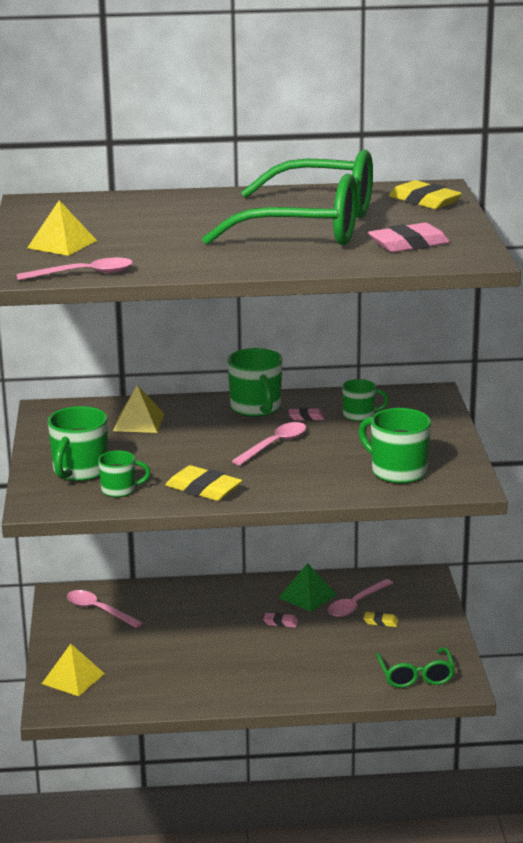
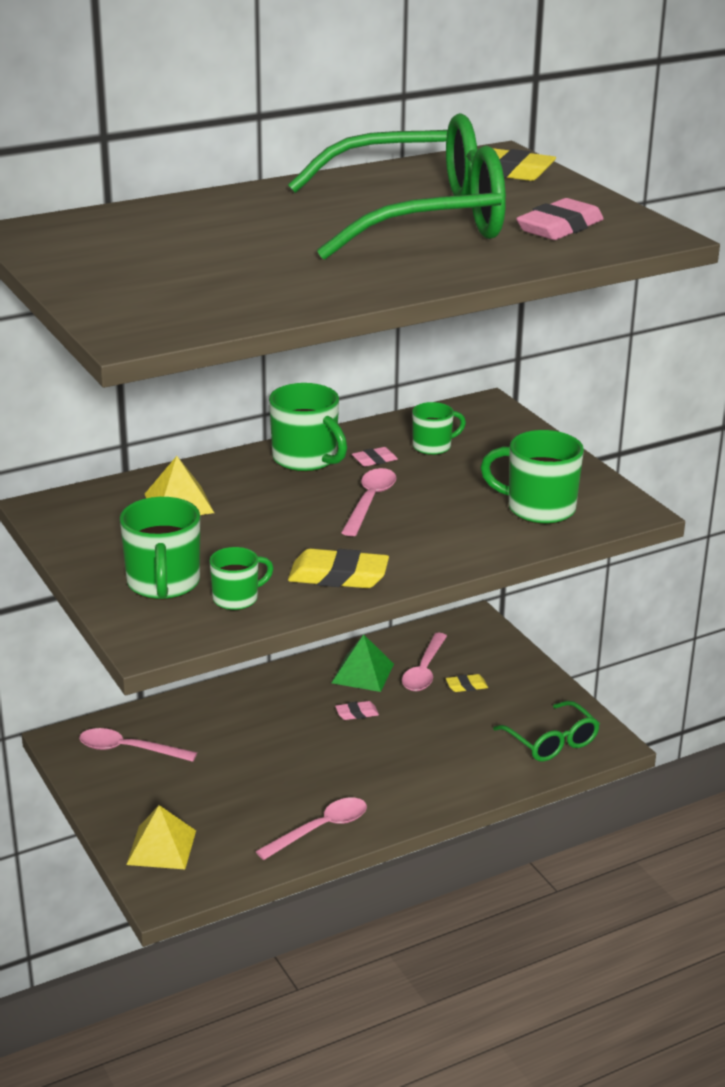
camera: 25 degrees left, 5 degrees up
pink spoon [16,258,133,281] -> pink spoon moved to [256,798,367,860]
yellow pyramid [27,200,97,256] -> none

